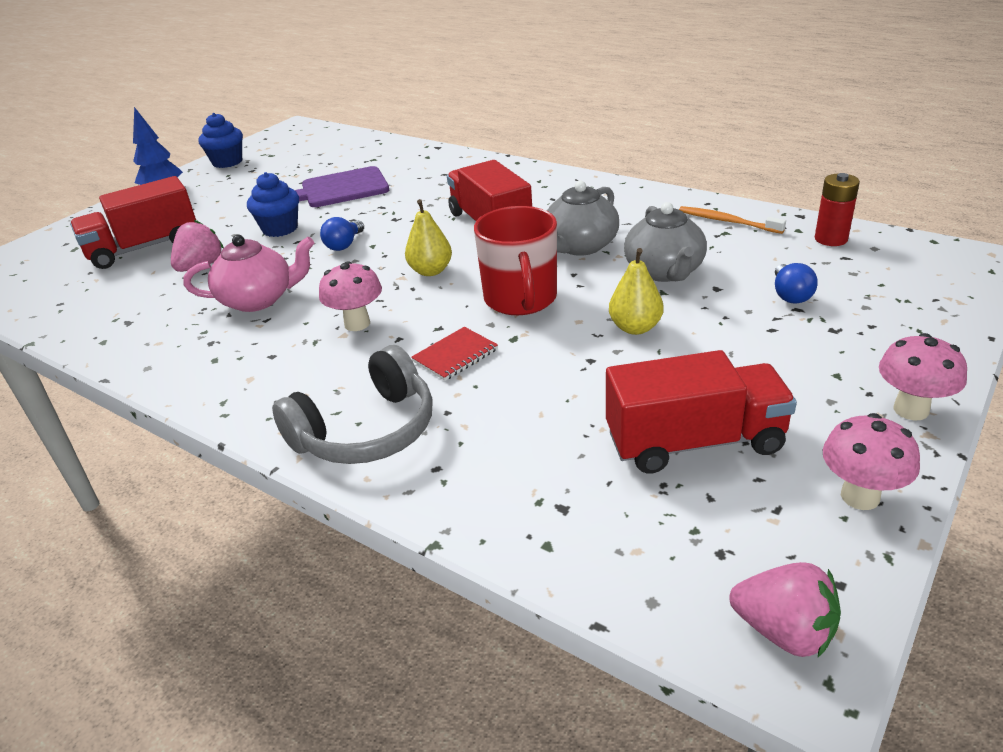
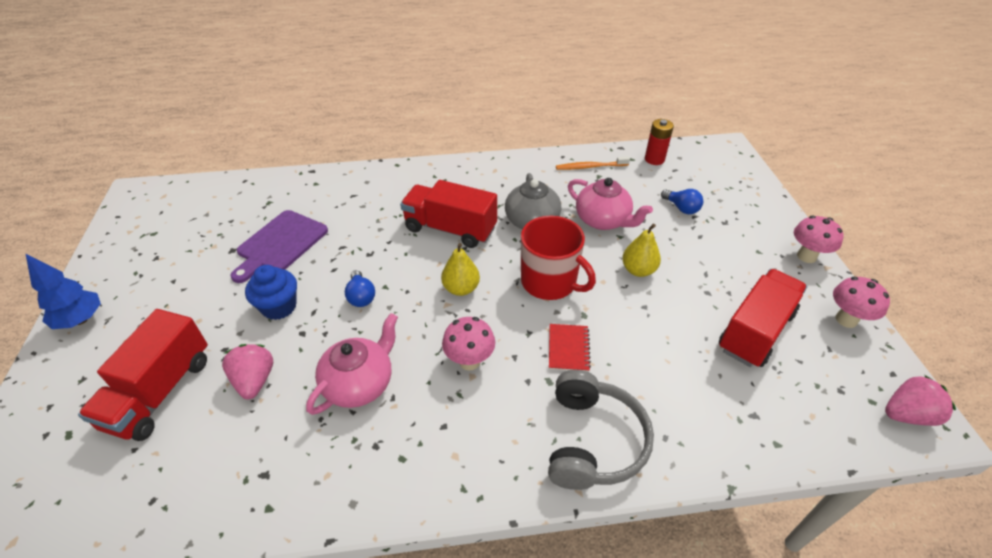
camera: 45 degrees left, 10 degrees up
blue cupcake [199,113,243,168] -> none
grey teapot [624,202,707,282] -> pink teapot [568,178,653,230]

